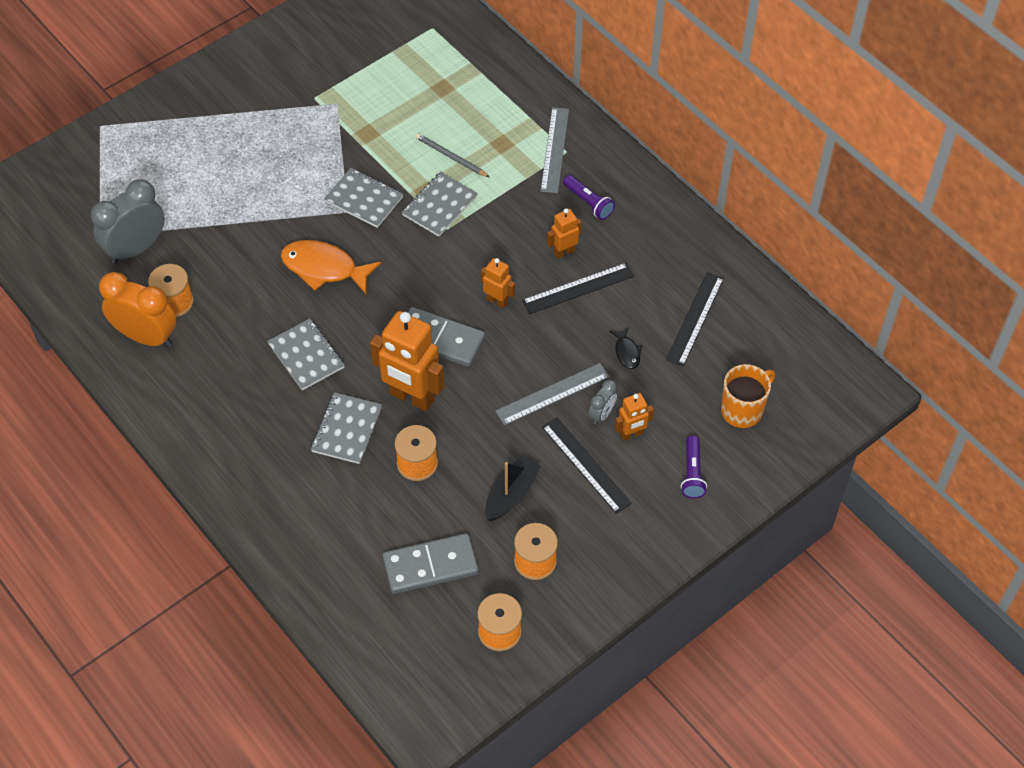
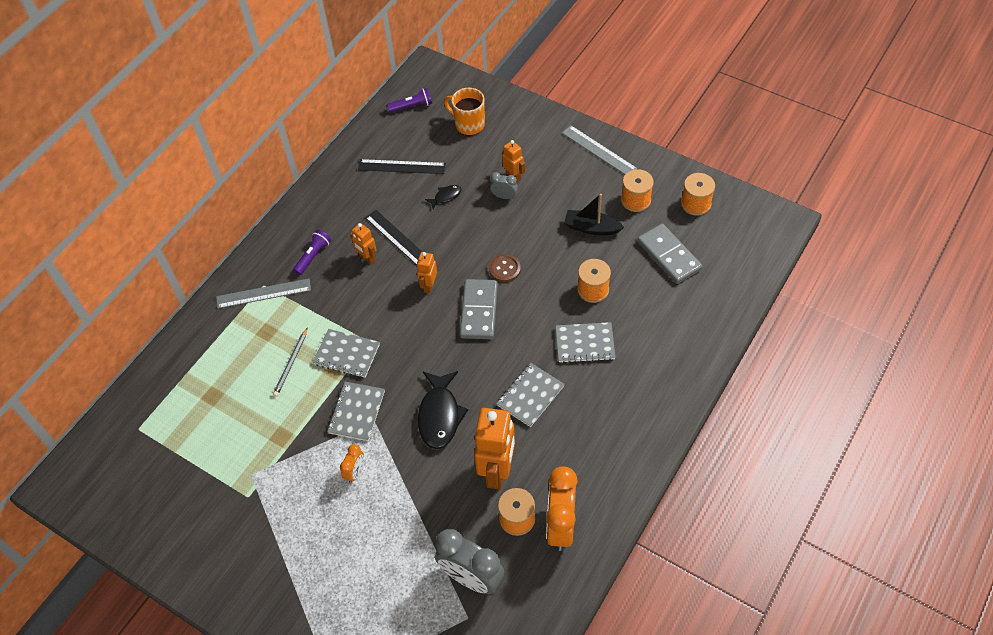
camera: 105 degrees left, 0 degrees up
orange fish [281,240,381,294] -> black fish [418,371,468,449]
orange robot [370,311,445,411] -> orange robot moved to [474,408,515,490]
grey ruler [496,363,609,426] -> grey ruler moved to [562,125,637,174]
black ruler [542,417,632,514] -> none
purple flashlight [681,435,707,499] -> purple flashlight moved to [387,88,432,113]
none -> orange clock [340,444,364,483]
none -> brown button [489,254,521,283]

